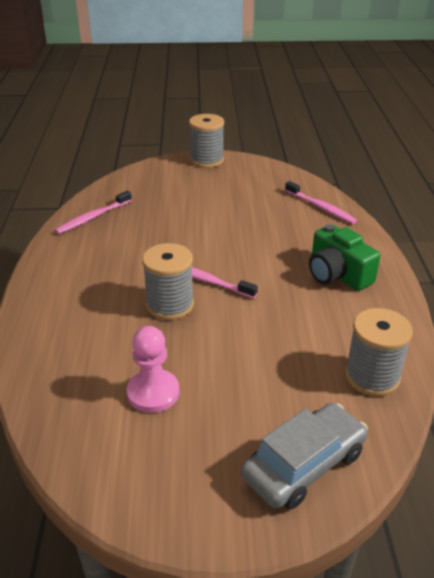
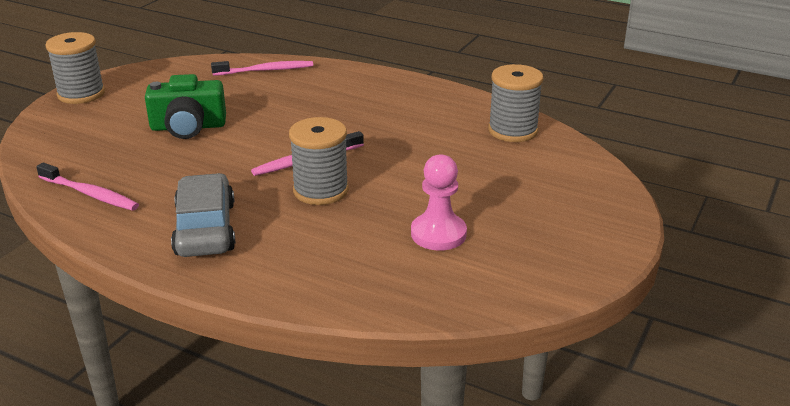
camera: 60 degrees left, 5 degrees down
pink toothbrush [55,191,132,234] -> pink toothbrush turned 45 degrees counterclockwise [36,162,139,211]
grey car [241,403,368,510] -> grey car moved to [171,173,235,257]
green camera [309,224,380,291] -> green camera moved to [145,74,226,139]

